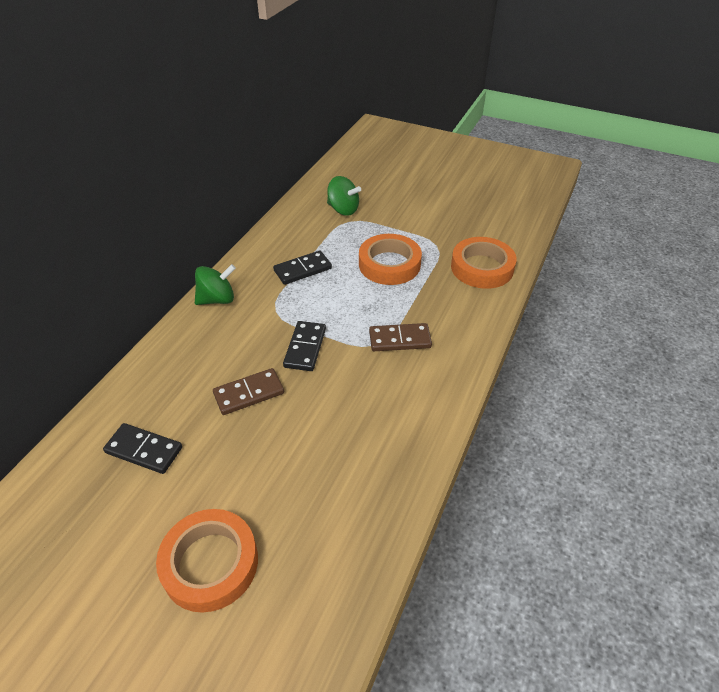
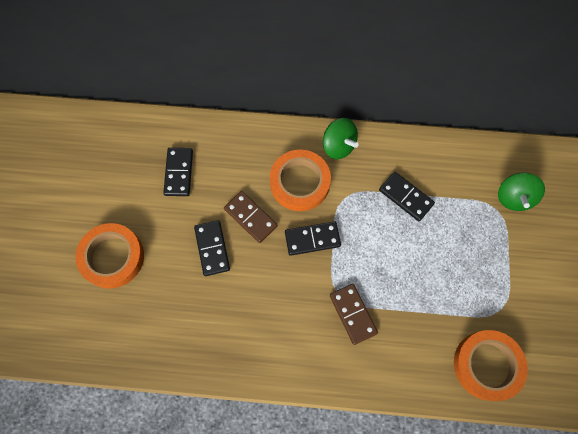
camera: 70 degrees right, 25 degrees up
orange tape [359,234,422,285] -> orange tape moved to [270,150,331,211]
none -> black domino [194,220,230,276]

